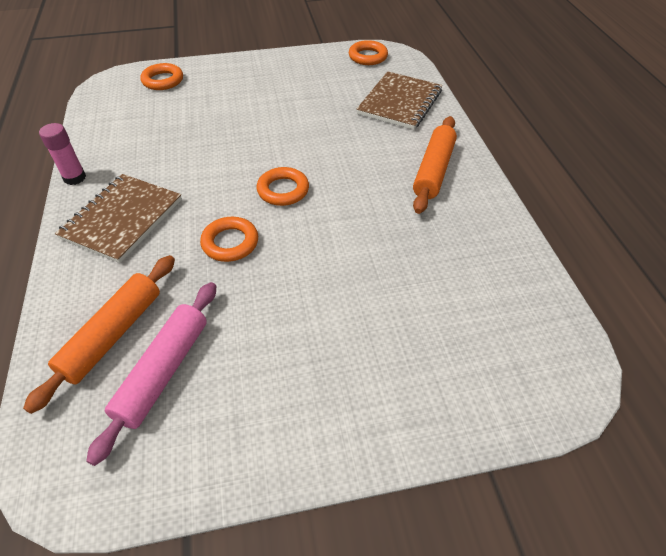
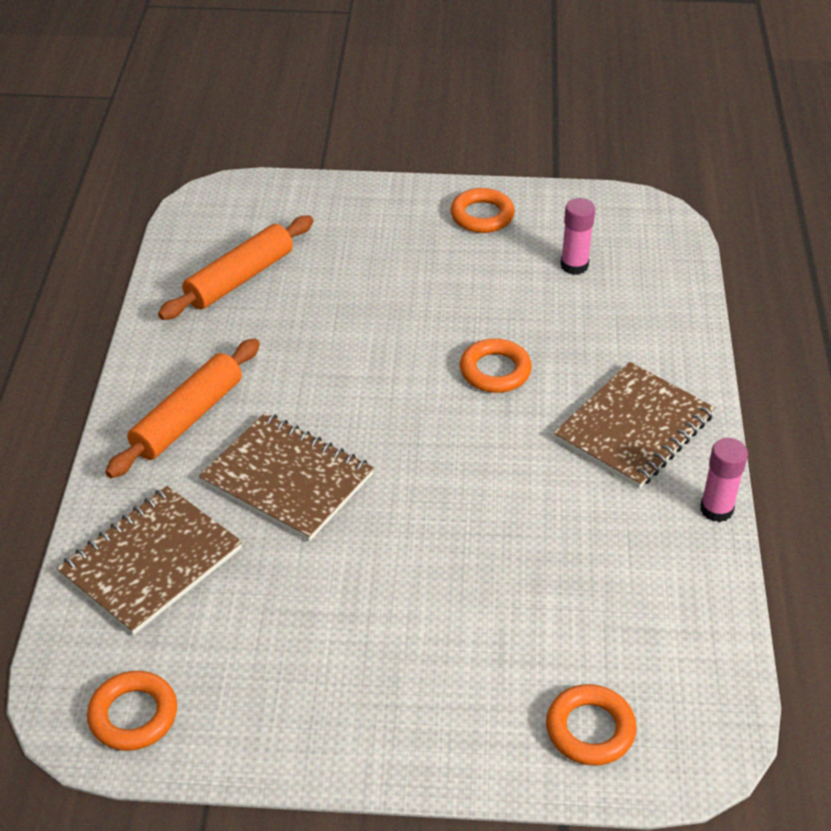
camera: 165 degrees left, 5 degrees down
orange rolling pin [23,255,175,414] -> orange rolling pin moved to [158,216,313,320]
pink rolling pin [86,282,216,466] -> pink glue stick [560,198,595,275]
orange ring [257,167,309,206] -> orange ring moved to [450,188,515,233]
none -> brown notebook [199,412,374,541]

